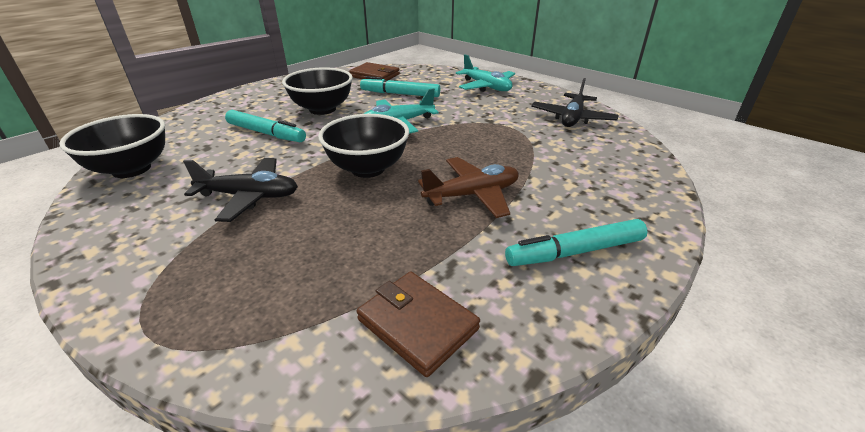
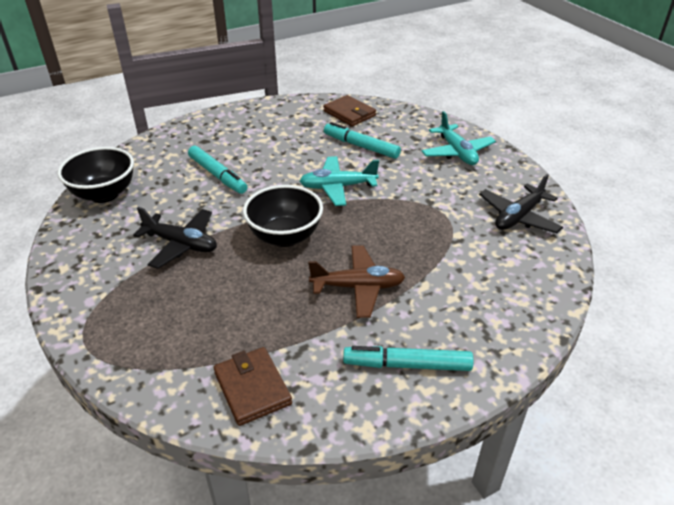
camera: 20 degrees right, 5 degrees up
black bowl [282,67,353,115] -> none

